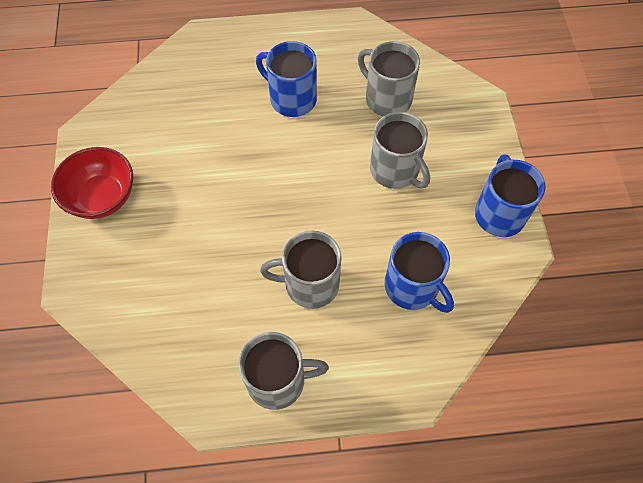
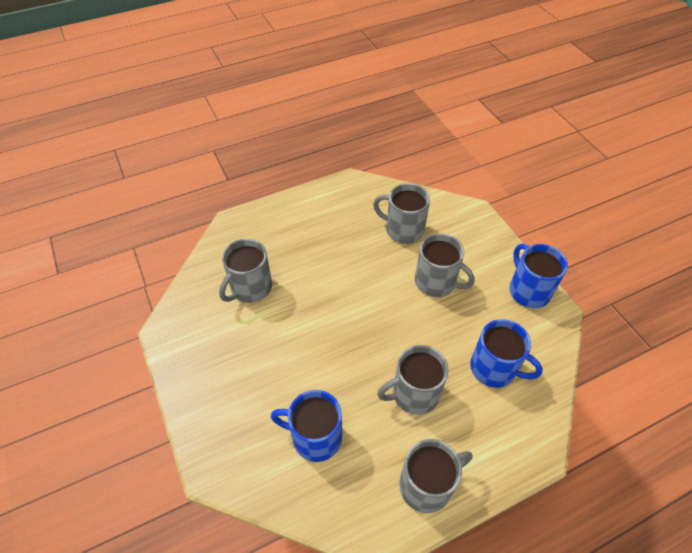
camera: 20 degrees left, 10 degrees down
red bowl [51,147,133,219] -> none
blue mug [256,41,317,117] -> blue mug moved to [271,390,342,462]
none -> grey mug [219,239,272,303]

